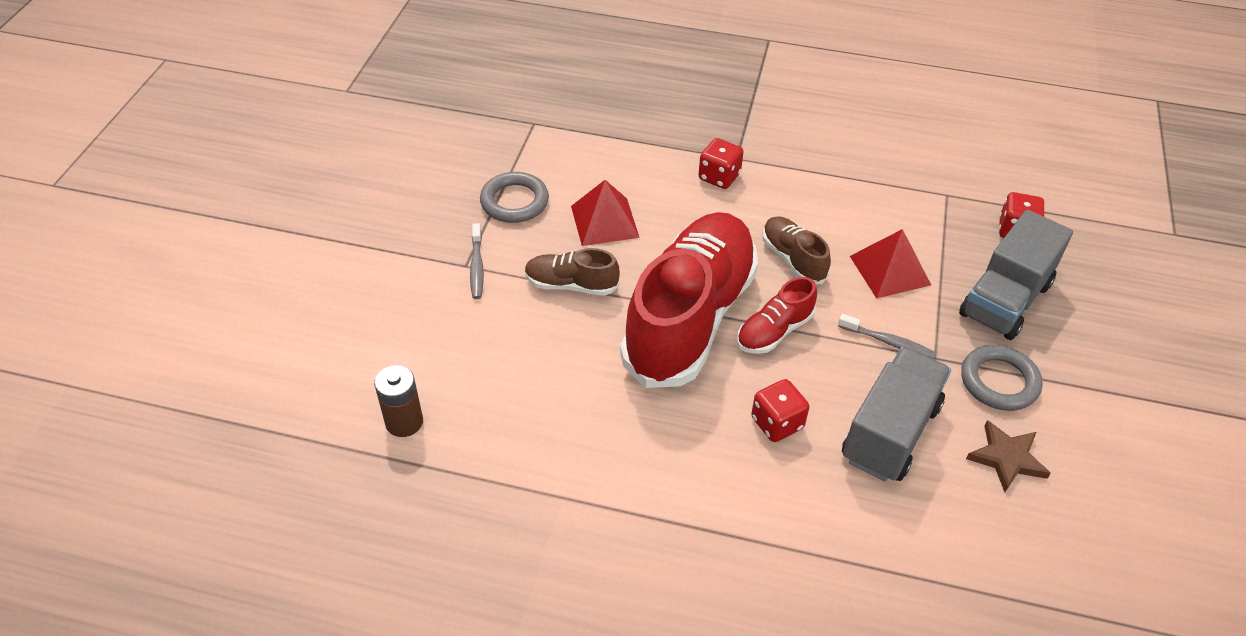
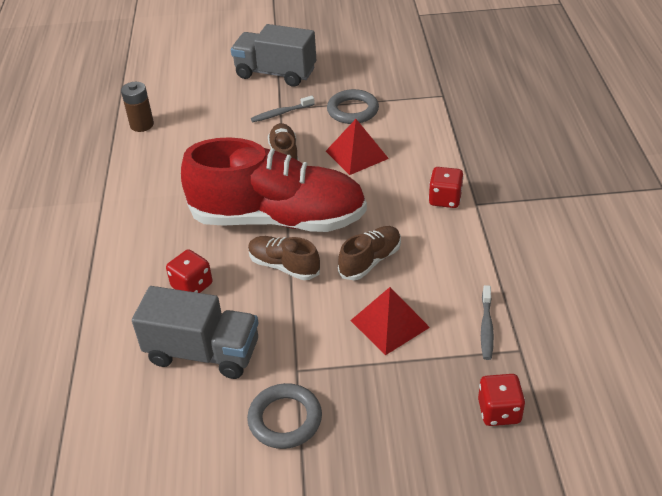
camera: 75 degrees right, 5 degrees down
red shoe [737,277,817,354] -> brown shoe [248,236,320,280]
grey toothbrush [838,314,936,359] -> grey toothbrush moved to [481,285,494,360]
grey truck [959,210,1073,340] -> grey truck moved to [231,24,316,87]
brown star [966,420,1051,492] -> none

